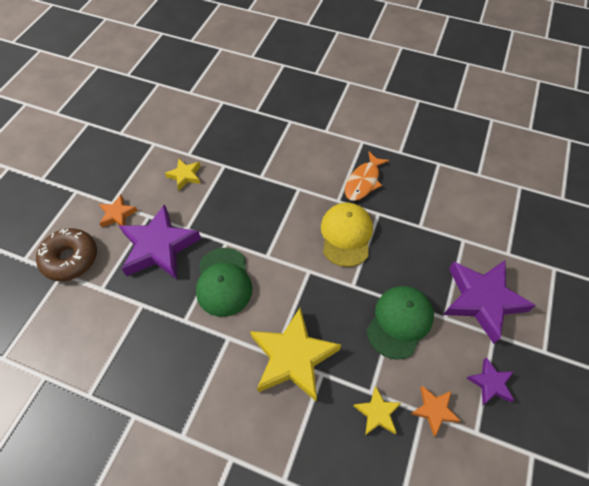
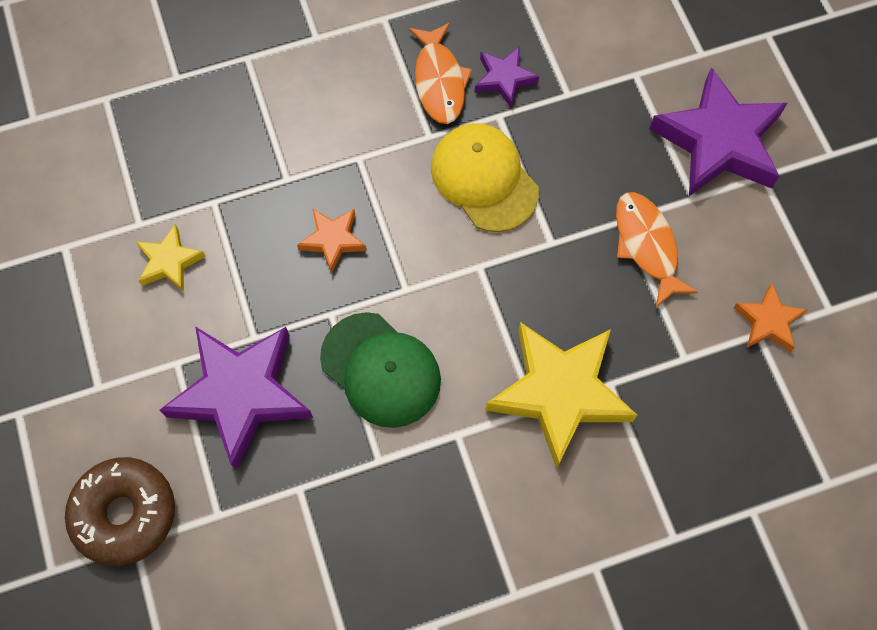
camera: 40 degrees left, 10 degrees up
orange star [99,195,138,227] -> orange star moved to [297,208,367,273]
yellow star [354,386,401,435] -> none
green cap [367,286,434,360] -> orange fish [616,192,698,307]
purple star [466,357,514,405] -> purple star moved to [475,46,539,108]

